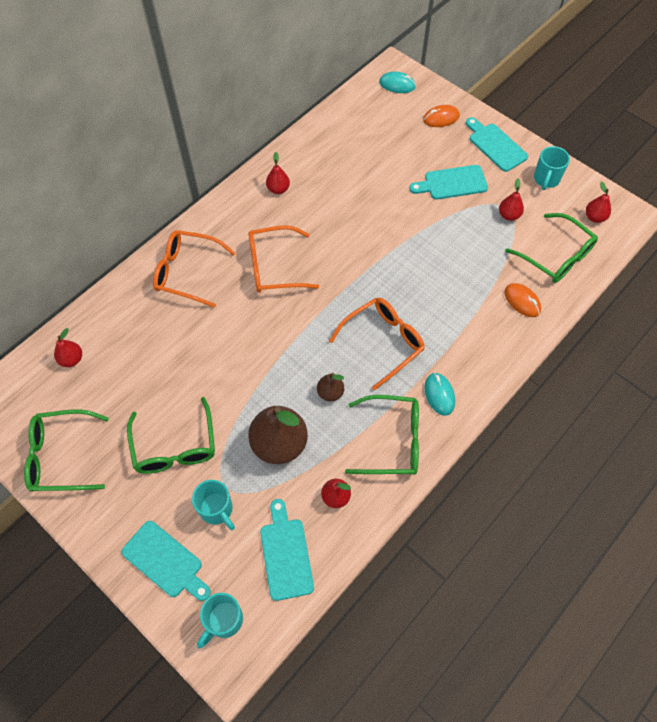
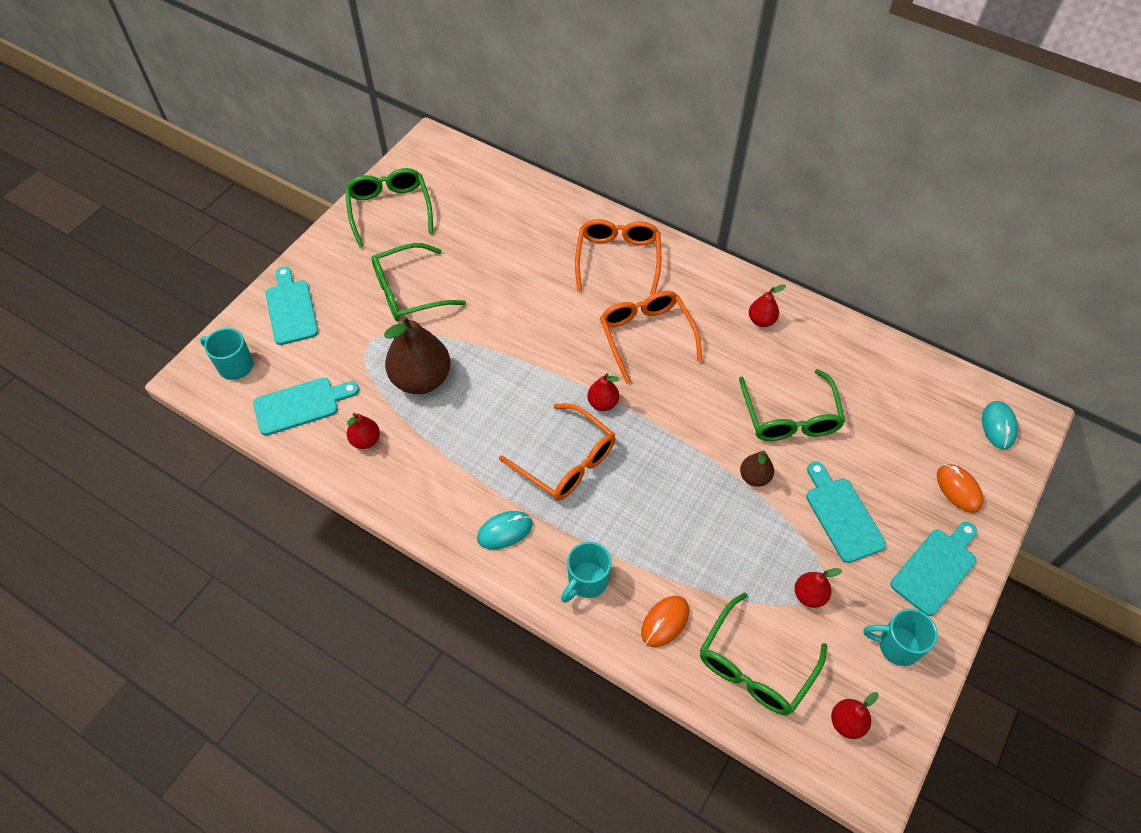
camera: 80 degrees right, 5 degrees down
red pear [54,328,82,367] -> red pear moved to [587,373,619,411]
turquoise cutting board [122,521,211,601] -> turquoise cutting board turned 135 degrees clockwise [266,266,318,345]
turquoise mug [192,480,235,530] -> turquoise mug moved to [561,542,612,603]
brown pear [317,373,344,402] -> brown pear moved to [740,451,774,487]
green glasses [345,395,419,475] -> green glasses moved to [739,369,845,441]

